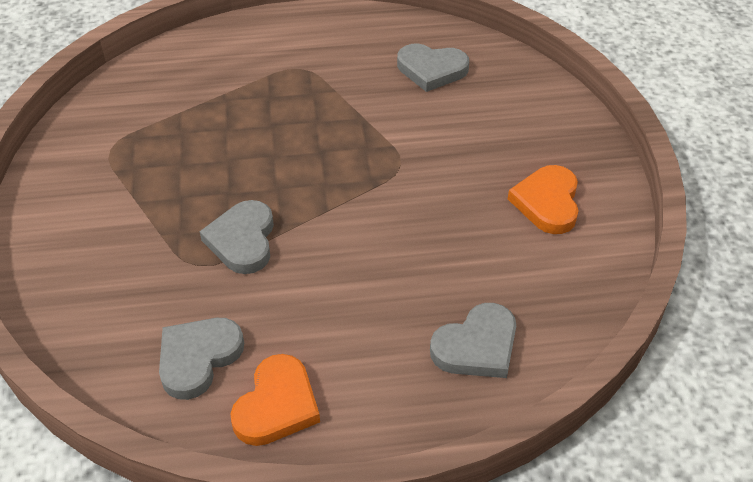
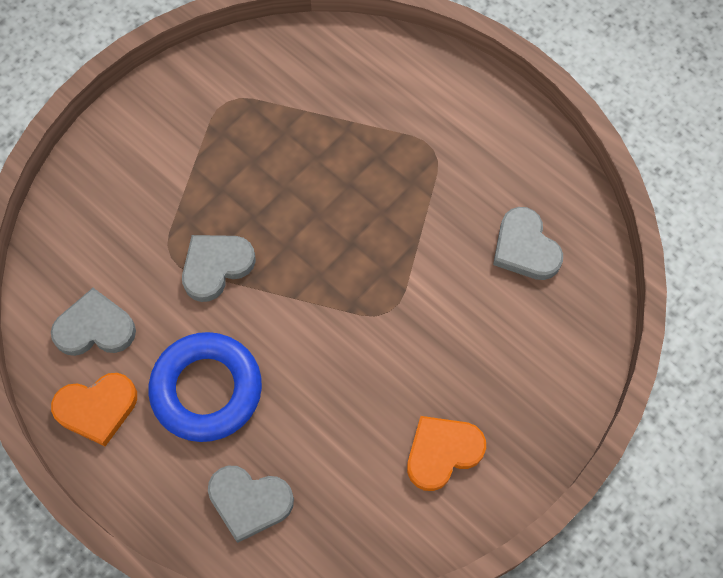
camera: 50 degrees right, 20 degrees up
none -> blue ring [148,332,262,442]

